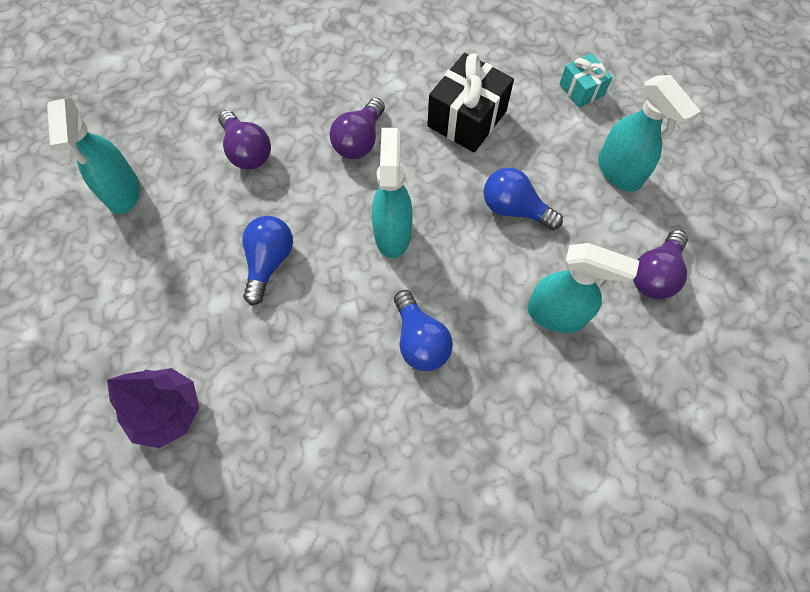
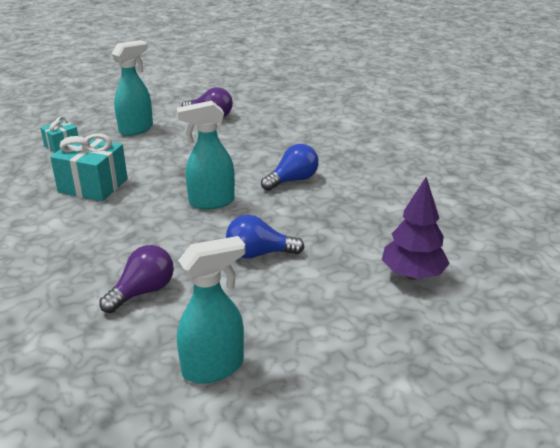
camera: 105 degrees left, 35 degrees down
purple light bulb [330,98,385,159] -> none
black gift [427,53,514,153] -> turquoise gift [50,133,128,201]
blue light bulb [483,168,563,230] -> none
turquoise spray bottle [527,243,639,333] -> none

